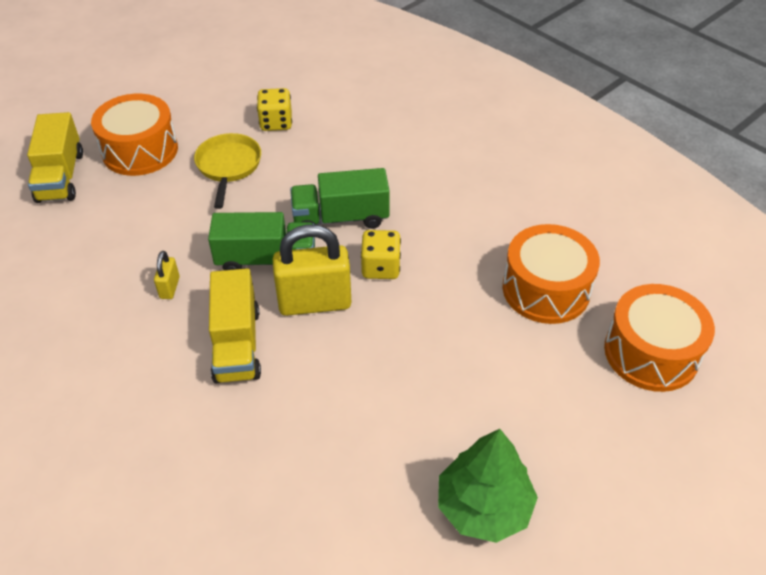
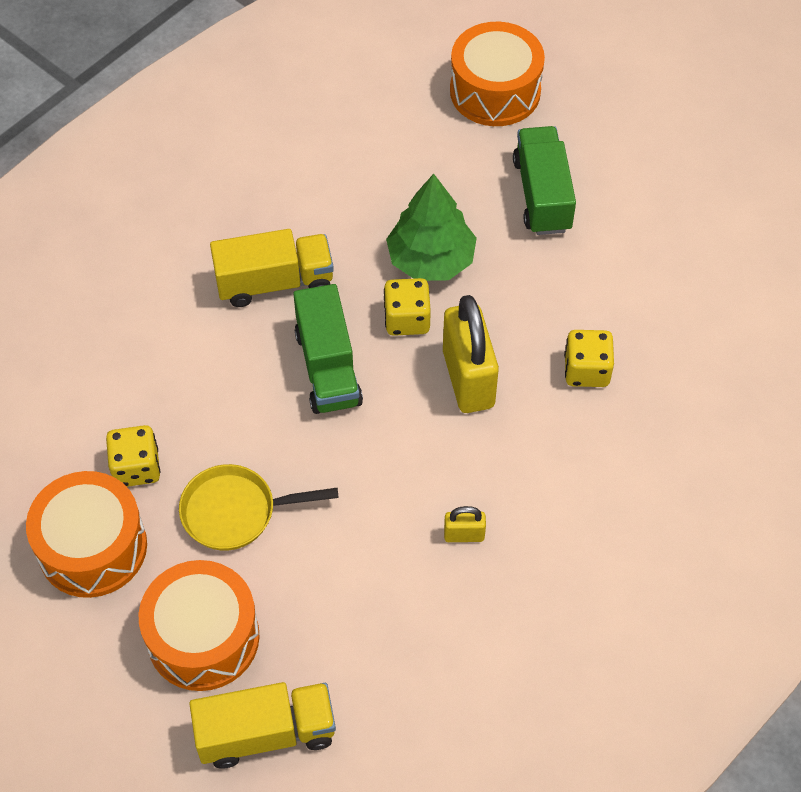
camera: 95 degrees left, 10 degrees up
green truck [208,212,315,270] -> green truck moved to [513,126,576,235]
yellow truck [209,268,261,383] -> yellow truck moved to [210,229,334,307]
green tree [438,429,538,543] -> green tree moved to [386,174,477,281]
orange drum [503,224,600,324] -> orange drum moved to [26,471,147,598]
none -> yellow dice [564,330,614,387]

